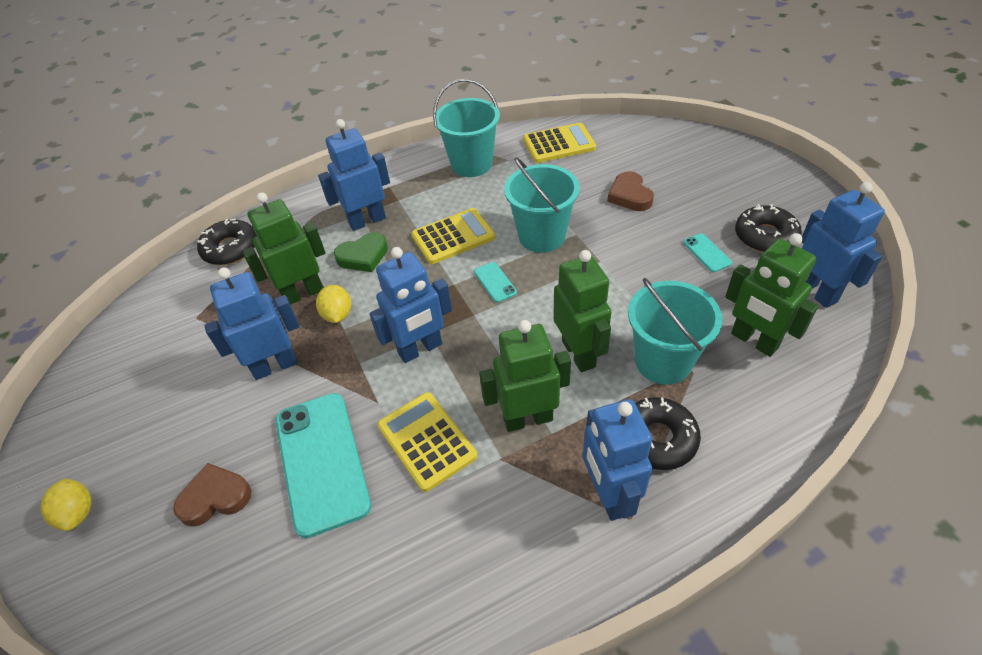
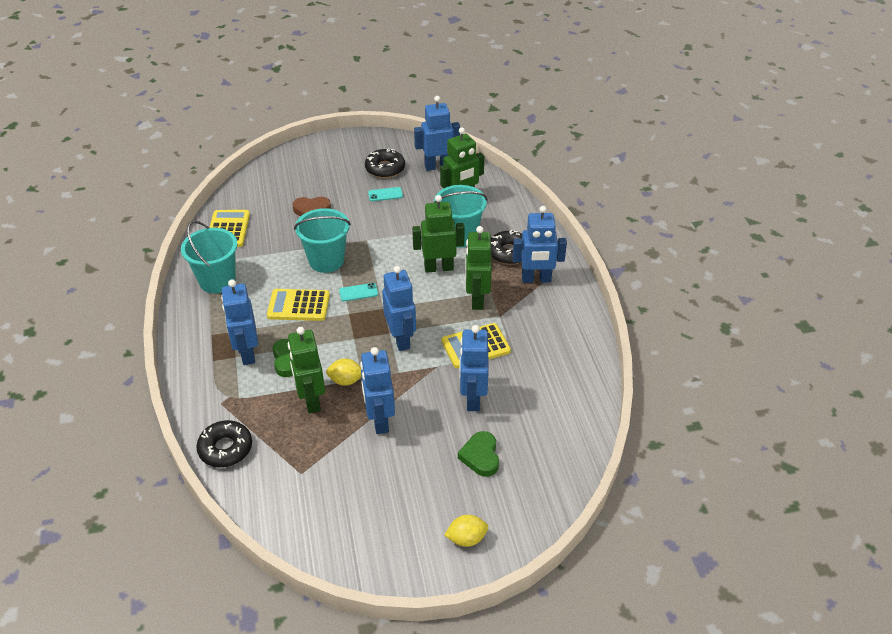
camera: 80 degrees left, 5 degrees down
brown heart [173,463,251,527] -> green heart [458,431,499,477]
turquoise phone [275,393,371,538] -> blue robot [459,325,489,411]
yellow calculator [411,208,495,264] -> yellow calculator turned 75 degrees counterclockwise [267,289,330,321]

